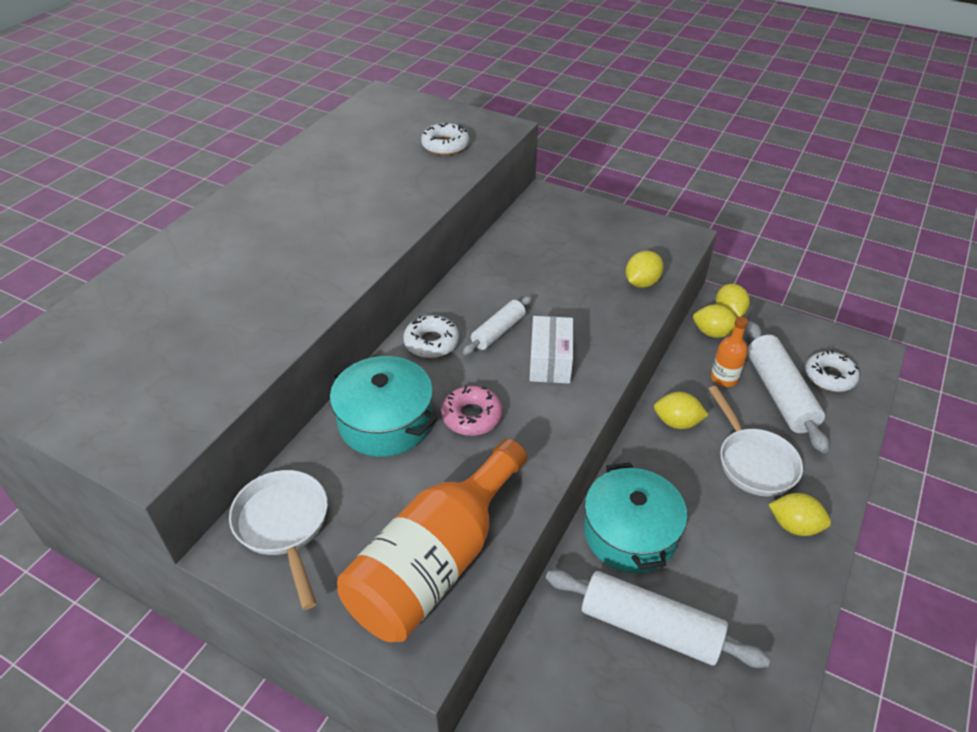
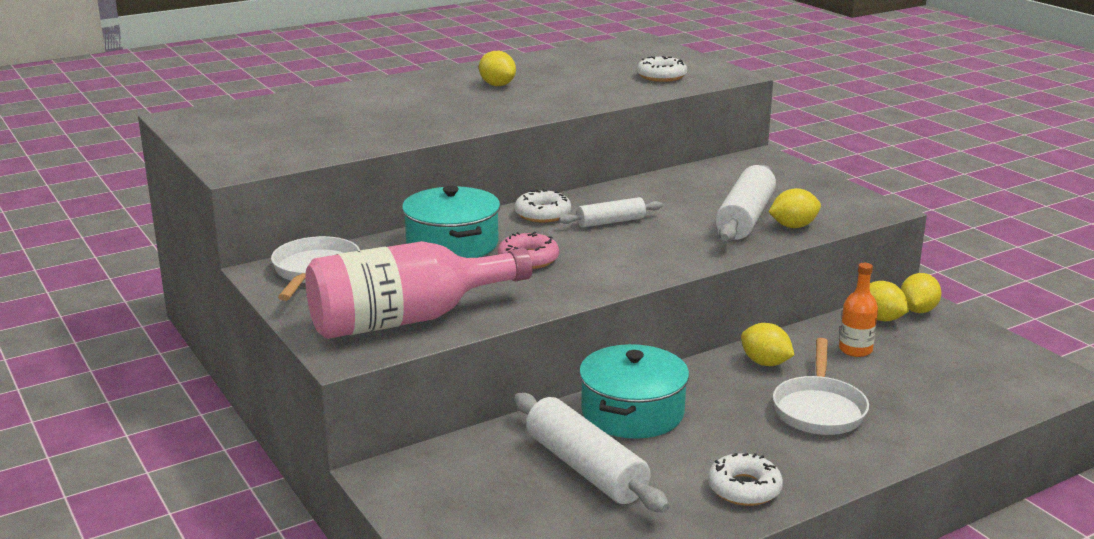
camera: 30 degrees right, 20 degrees down
orange bottle [337,439,527,642] -> pink bottle [305,241,533,339]
white box [530,316,573,384] -> none
white rolling pin [746,321,829,453] -> white rolling pin moved to [715,165,776,242]
yellow lemon [768,493,831,536] -> yellow lemon moved to [479,51,516,86]
white donut [805,350,860,392] -> white donut moved to [708,453,783,506]

